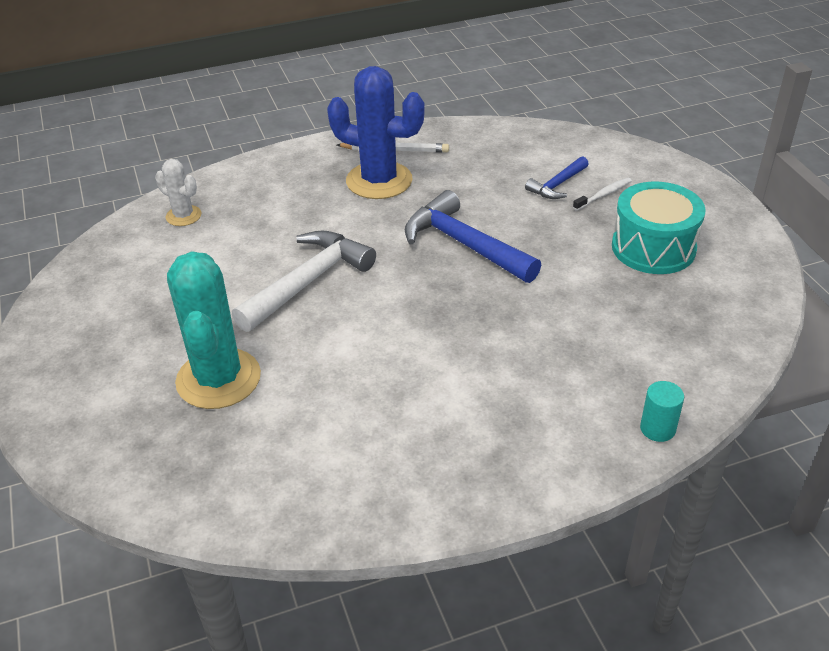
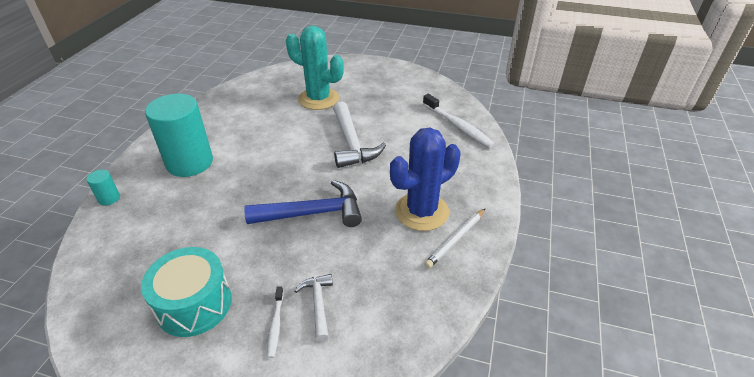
camera: 125 degrees right, 0 degrees up
white cactus [155,159,202,226] -> white toothbrush [423,94,495,148]
blue hammer [525,156,589,199] -> white hammer [295,274,333,342]
none -> turquoise cylinder [145,94,213,177]

